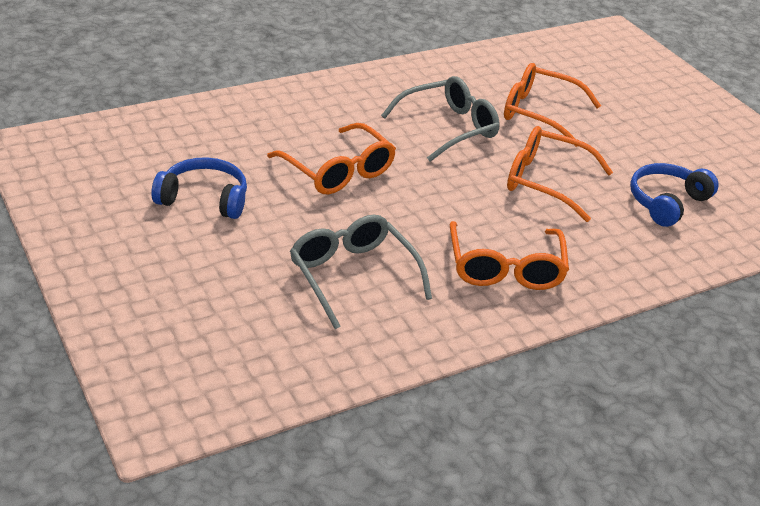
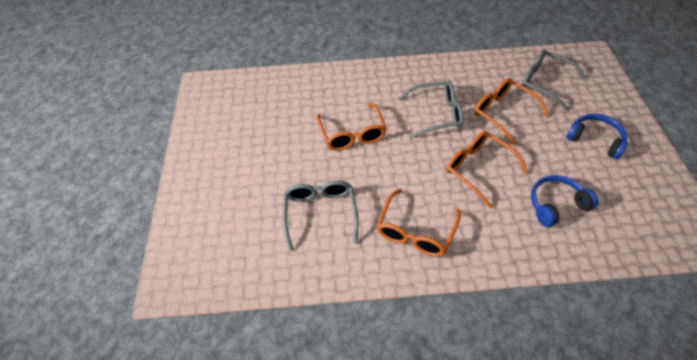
camera: 30 degrees right, 15 degrees up
blue headphones [151,157,247,219] -> blue headphones moved to [566,114,628,159]
none -> grey glasses [522,50,586,111]

